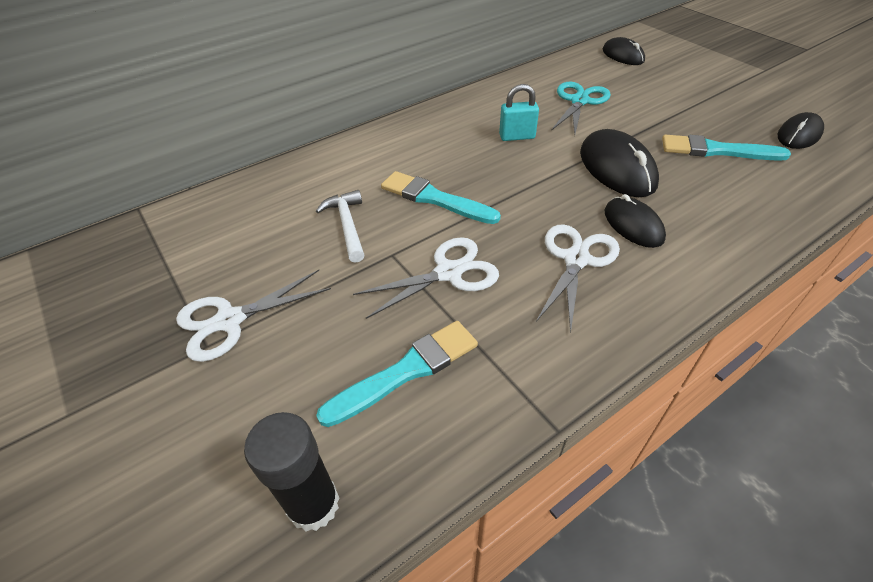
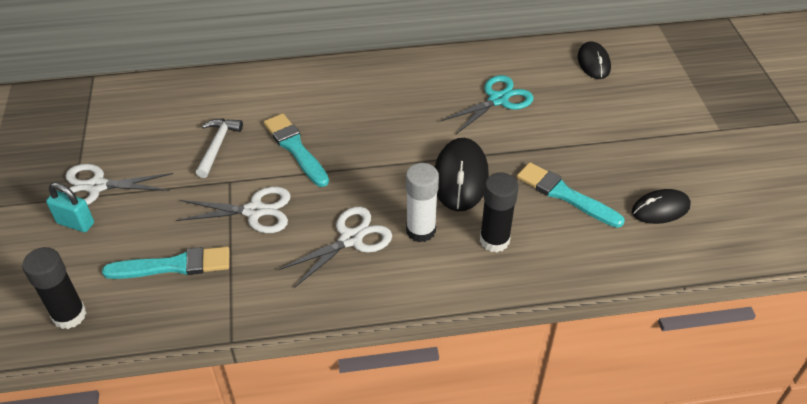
camera: 25 degrees right, 0 degrees up
turquoise padlock [499,84,539,141] -> turquoise padlock moved to [46,182,94,232]
black mouse [605,194,666,248] -> white glue stick [406,163,439,242]
none -> black glue stick [480,173,519,252]

